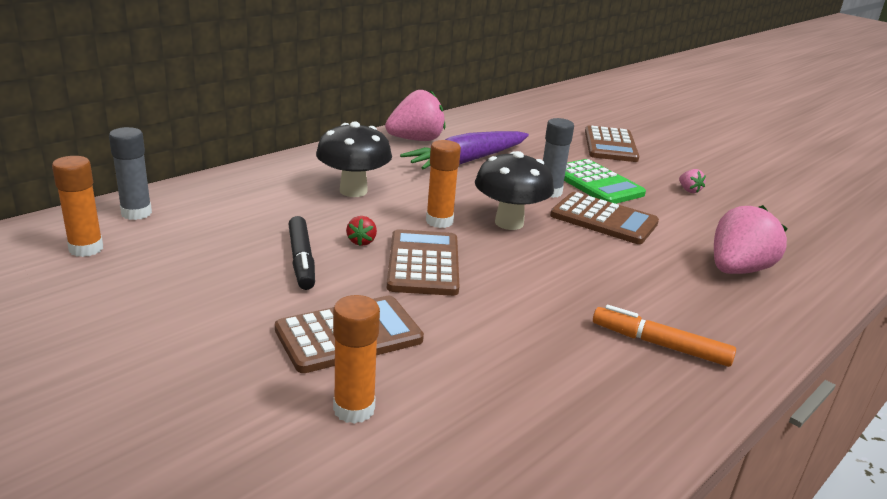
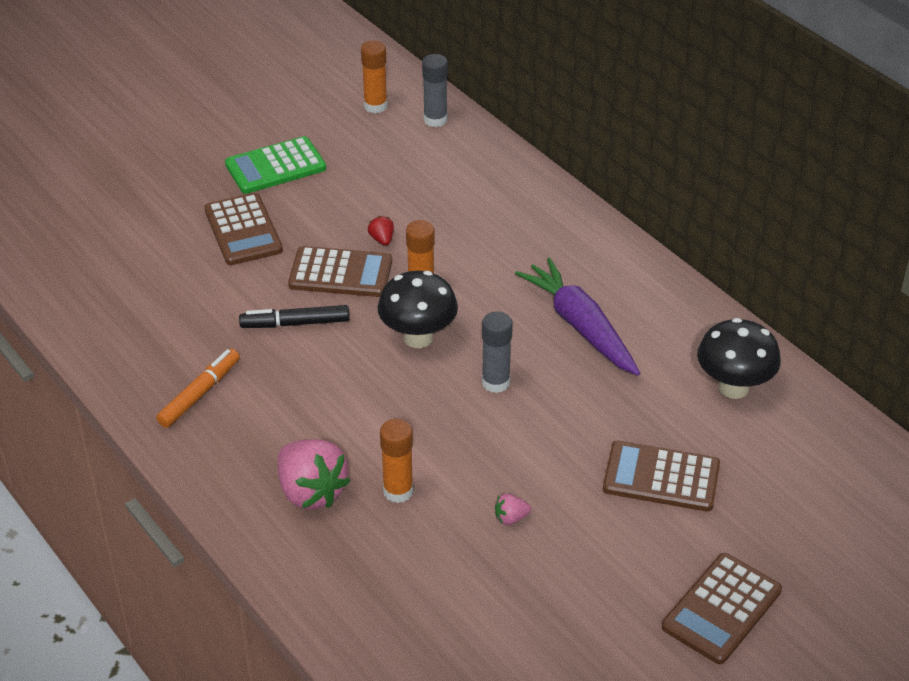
camera: 100 degrees right, 15 degrees up
black marker [288,216,315,290] -> black marker moved to [239,305,349,328]
black mushroom [316,122,392,197] -> black mushroom moved to [697,318,781,399]
orange glue stick [333,295,380,424] -> orange glue stick moved to [380,419,414,503]
red strawberry [346,216,377,246] -> red strawberry turned 60 degrees clockwise [368,216,394,246]
pink strawberry [385,90,445,141] -> none
brown calculator [550,192,659,244] -> brown calculator moved to [662,553,782,664]
green calculator [564,159,646,204] -> green calculator moved to [225,136,326,194]

